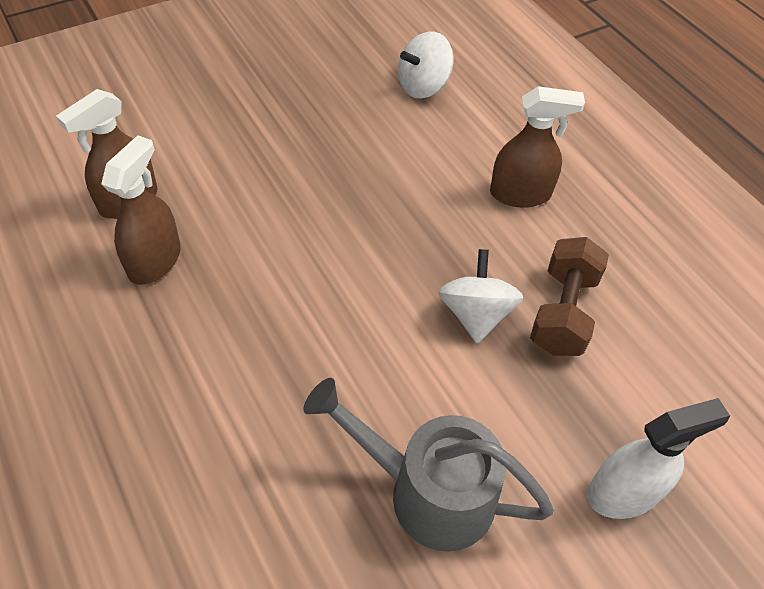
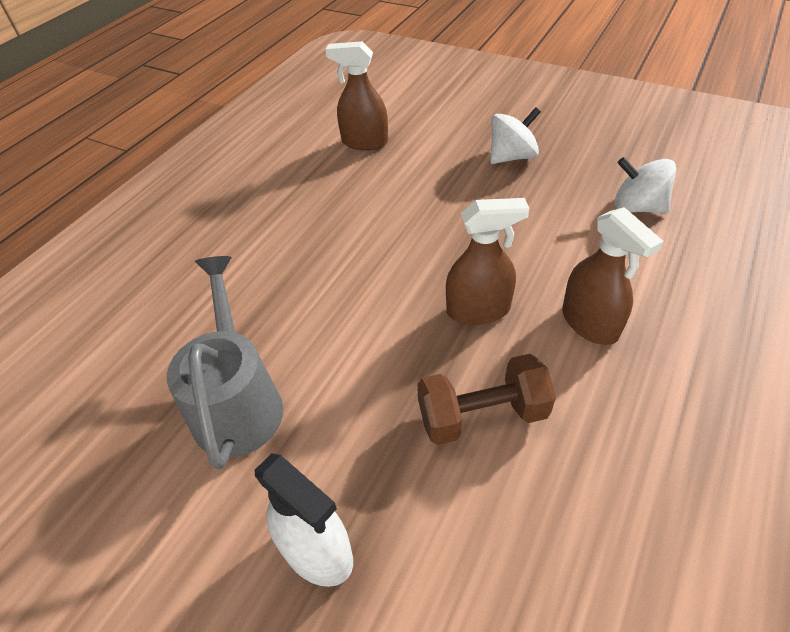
camera: 65 degrees right, 5 degrees down
brown spray bottle [101,135,181,285] -> brown spray bottle moved to [446,198,529,325]
white spinning top [439,249,523,344] -> white spinning top moved to [490,107,541,164]

